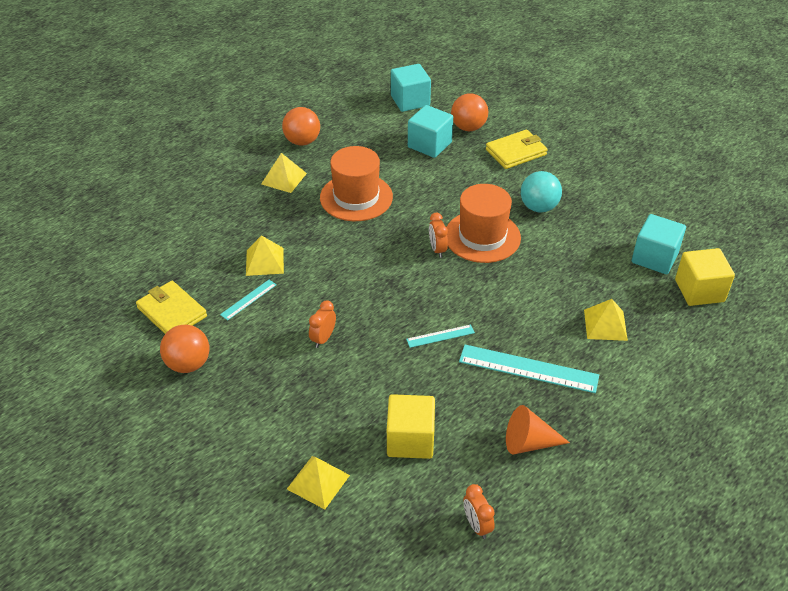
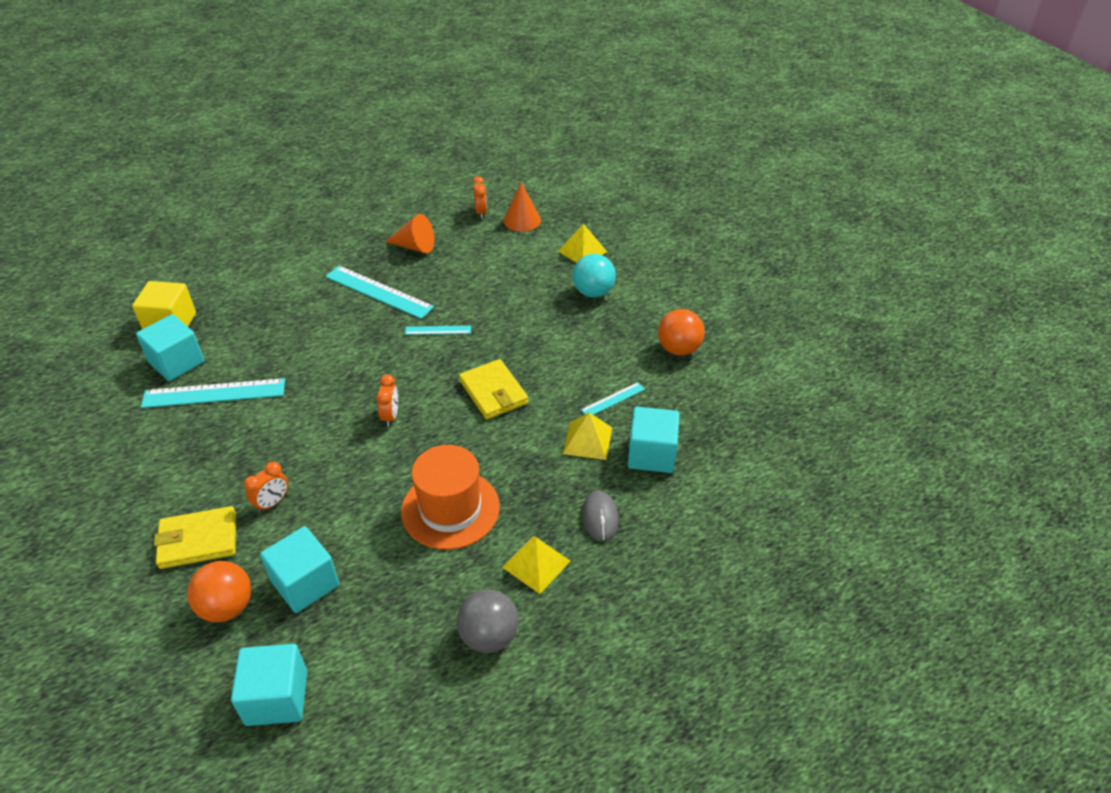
camera: 165 degrees left, 0 degrees up
yellow wallet [136,281,207,334] -> yellow wallet moved to [459,359,528,420]
orange ball [282,107,320,145] -> grey ball [457,590,519,653]
orange clock [309,300,336,348] -> orange clock moved to [244,462,288,513]
yellow cube [387,394,435,459] -> none
orange hat [447,184,521,263] -> none
turquoise ball [521,171,562,212] -> turquoise ball moved to [572,254,616,298]
yellow pyramid [584,299,628,341] -> none
none -> turquoise ruler [141,378,285,408]
none -> orange cone [504,182,541,232]
none -> grey mouse [582,491,619,541]
none -> turquoise cube [628,407,680,473]

